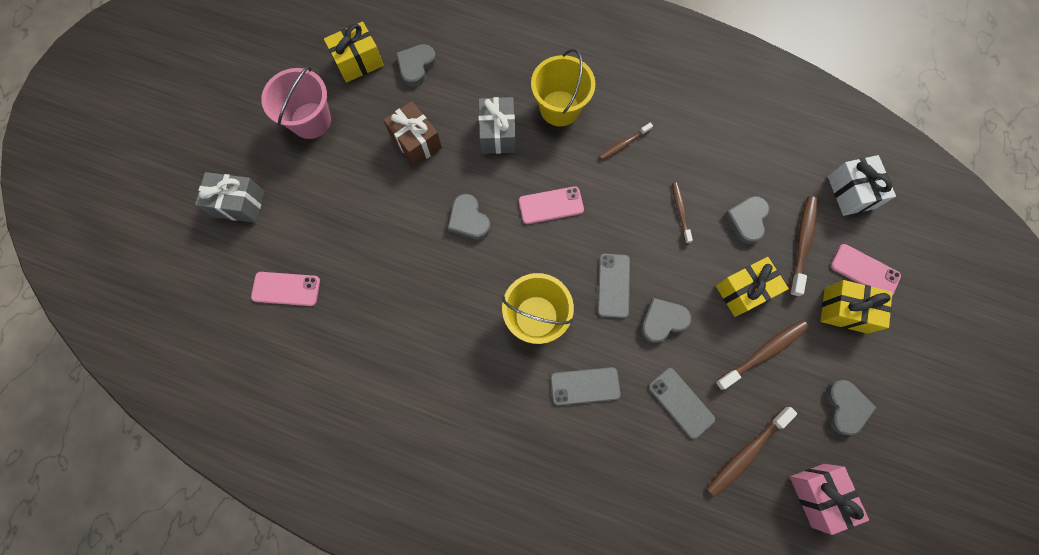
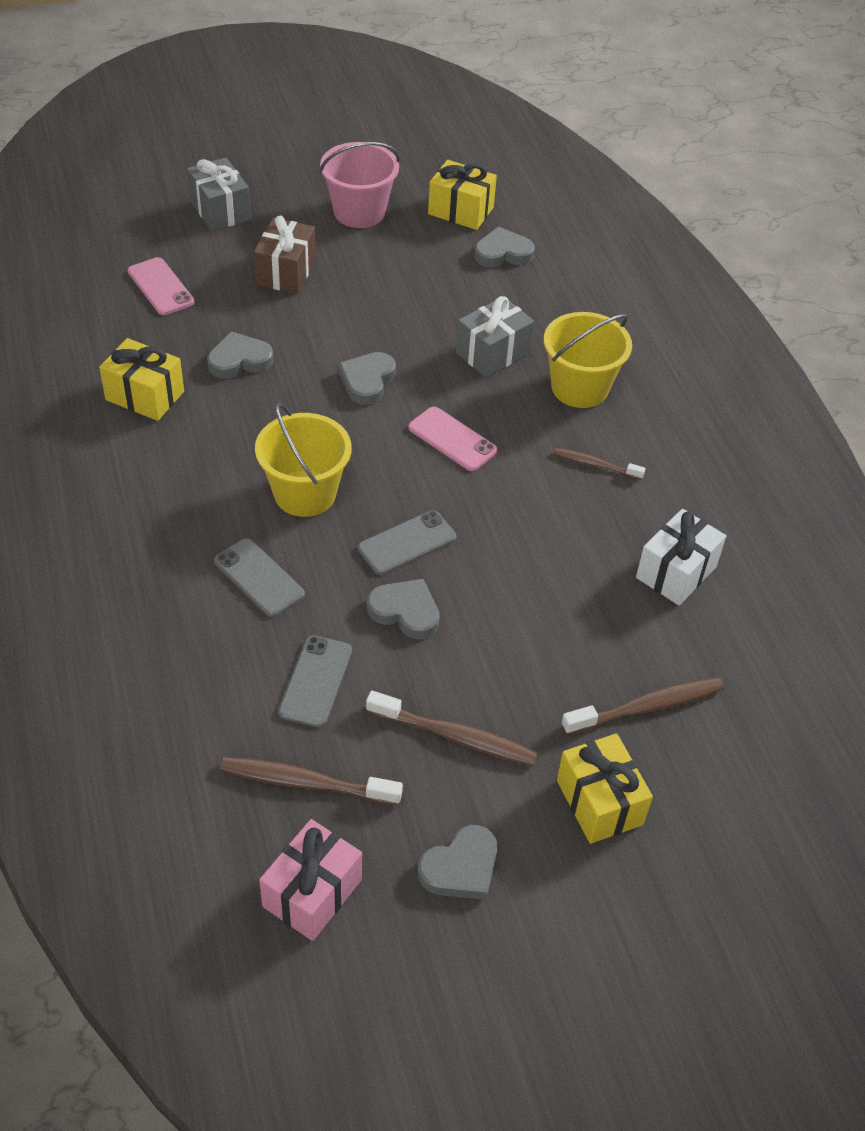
camera: 50 degrees right, 25 degrees down
brown gift [383,101,442,166] -> brown gift moved to [254,216,316,294]
brown toothbrush [672,182,693,243] -> none
yellow gift [716,257,789,317] -> yellow gift moved to [99,338,184,421]
grey heart [725,196,769,244] -> grey heart moved to [207,331,273,379]
white gift [828,155,896,216] -> white gift moved to [636,509,726,605]
pink phone [831,244,901,296] -> none

